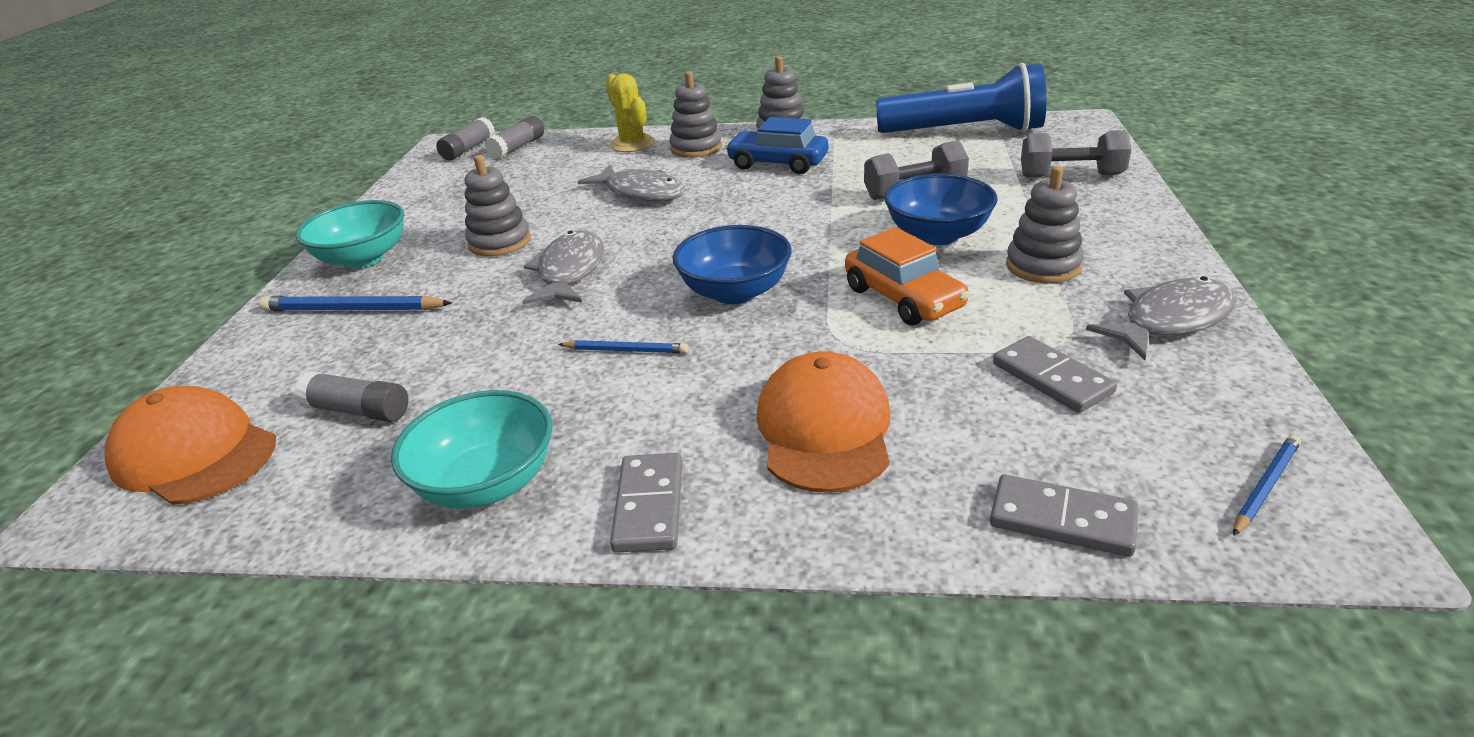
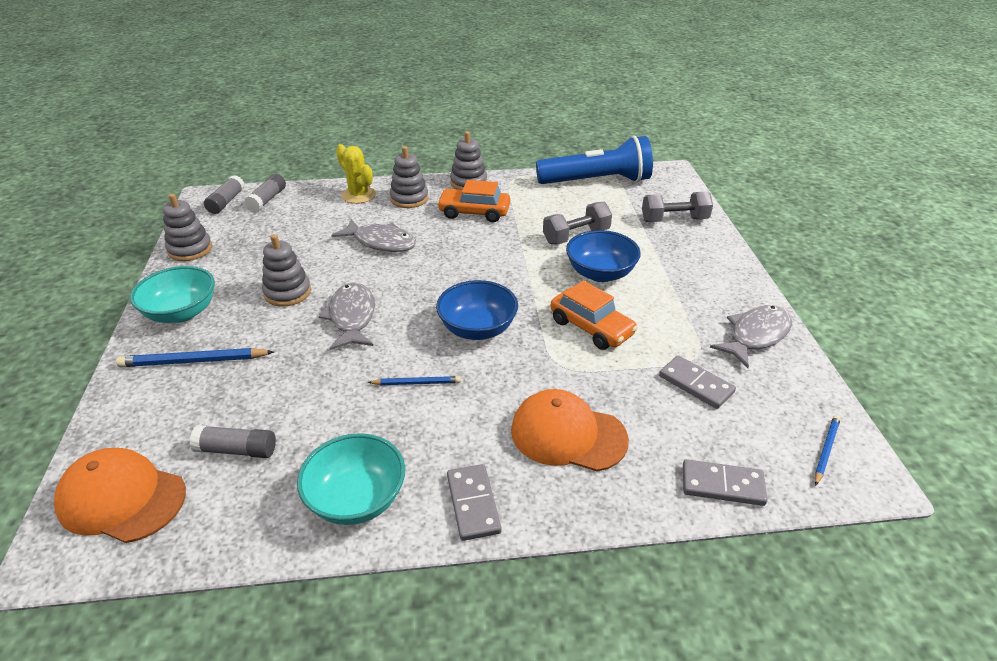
camera: 15 degrees left, 5 degrees up
blue car [725,117,828,174] -> orange car [437,180,510,222]
orange cap [756,351,890,493] -> orange cap turned 60 degrees counterclockwise [511,389,629,472]
grey stacking toy [1006,166,1084,283] -> grey stacking toy moved to [163,194,212,261]

